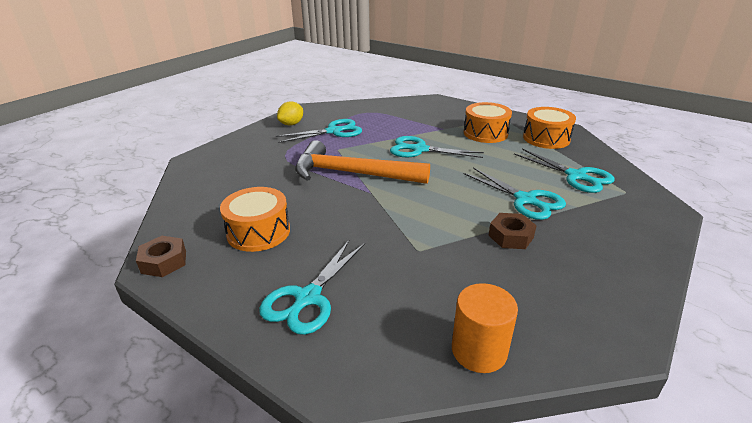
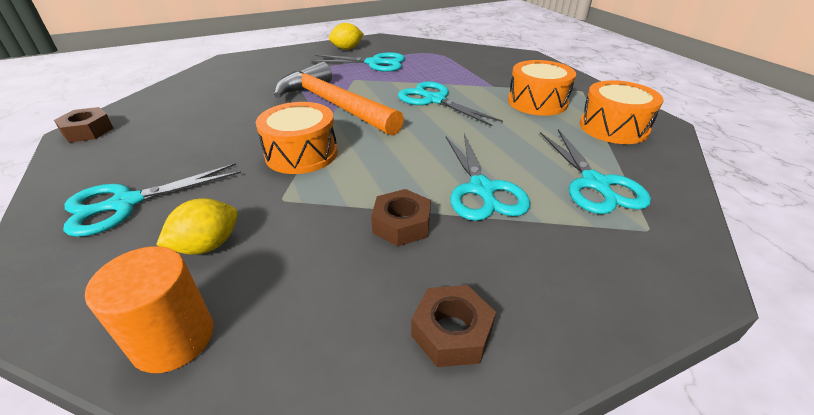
camera: 30 degrees right, 5 degrees up
orange drum [220,187,290,252] -> orange drum moved to [256,102,338,174]
none -> yellow lemon [156,198,238,255]
none -> brown nut [411,285,496,367]

